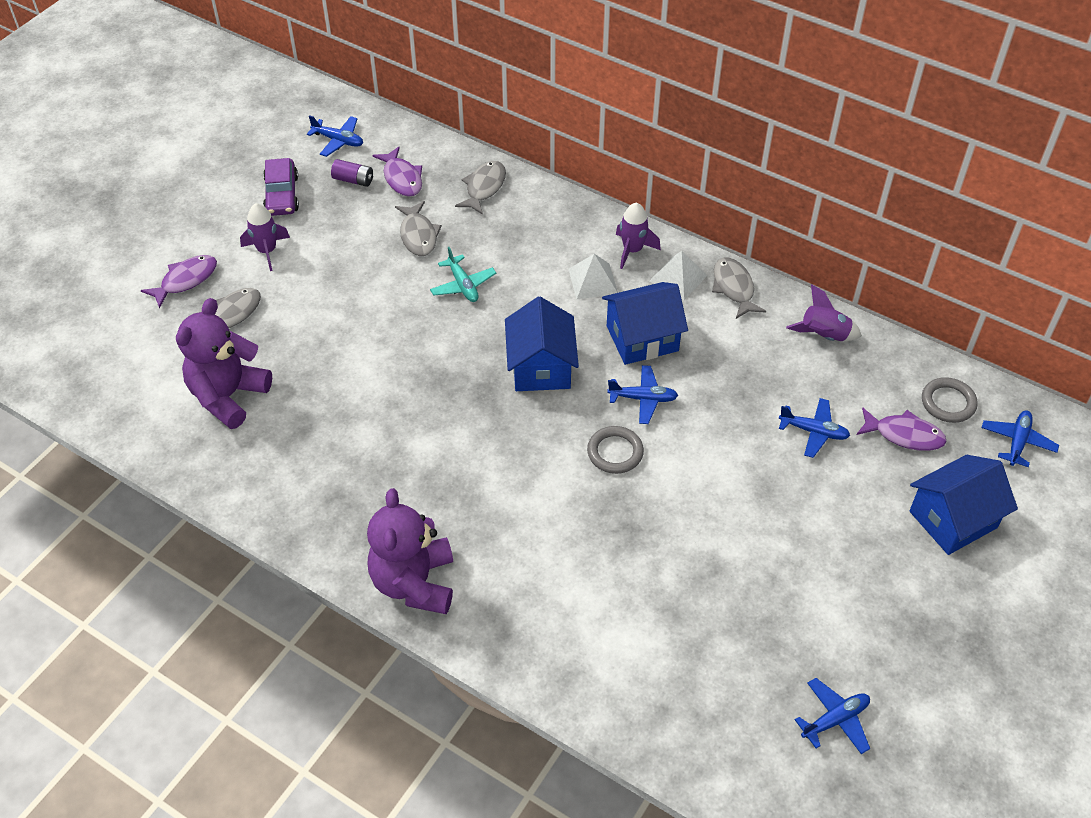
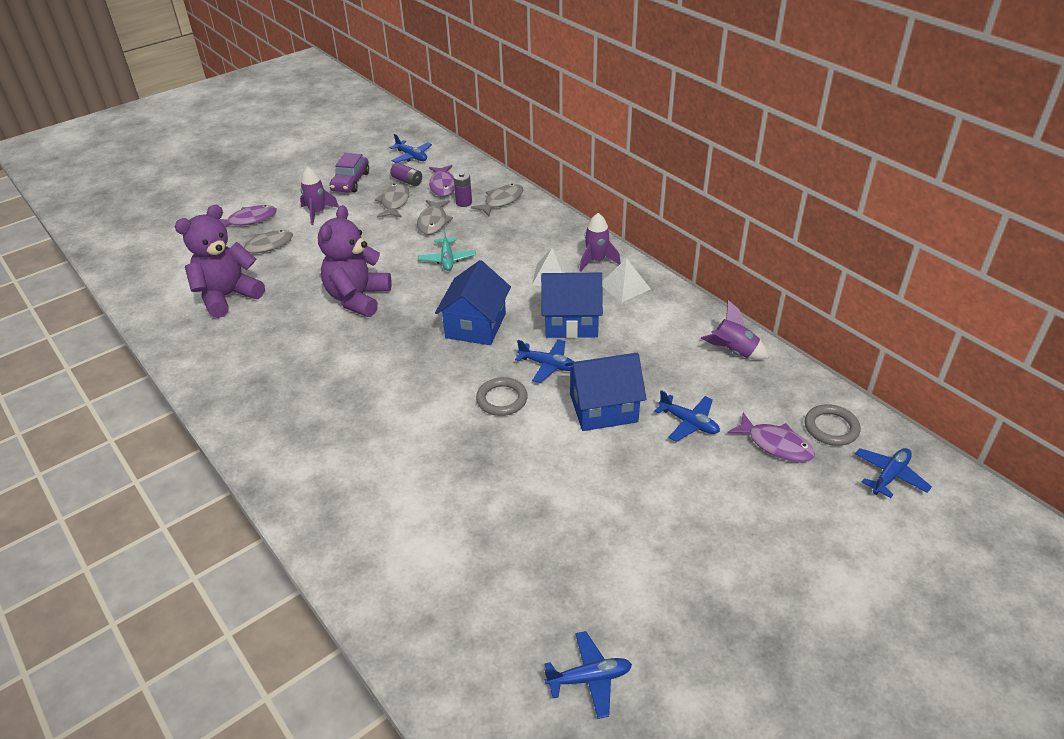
camera: 20 degrees right, 10 degrees down
purple teddy bear [367,488,453,614] -> purple teddy bear moved to [318,205,392,317]
grey fish [712,258,766,319] -> grey fish moved to [375,183,409,218]
blue house [910,455,1018,555] -> blue house moved to [565,353,646,431]
none -> purple battery [453,172,472,207]

